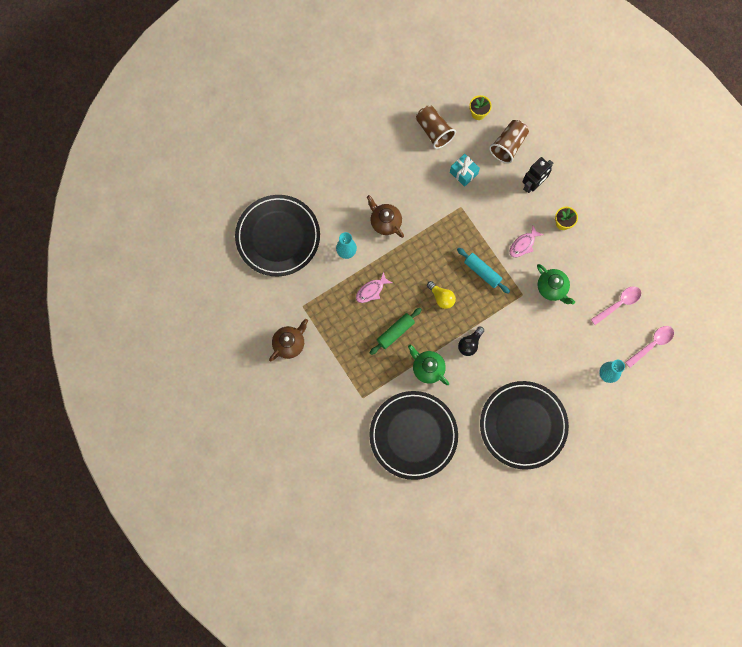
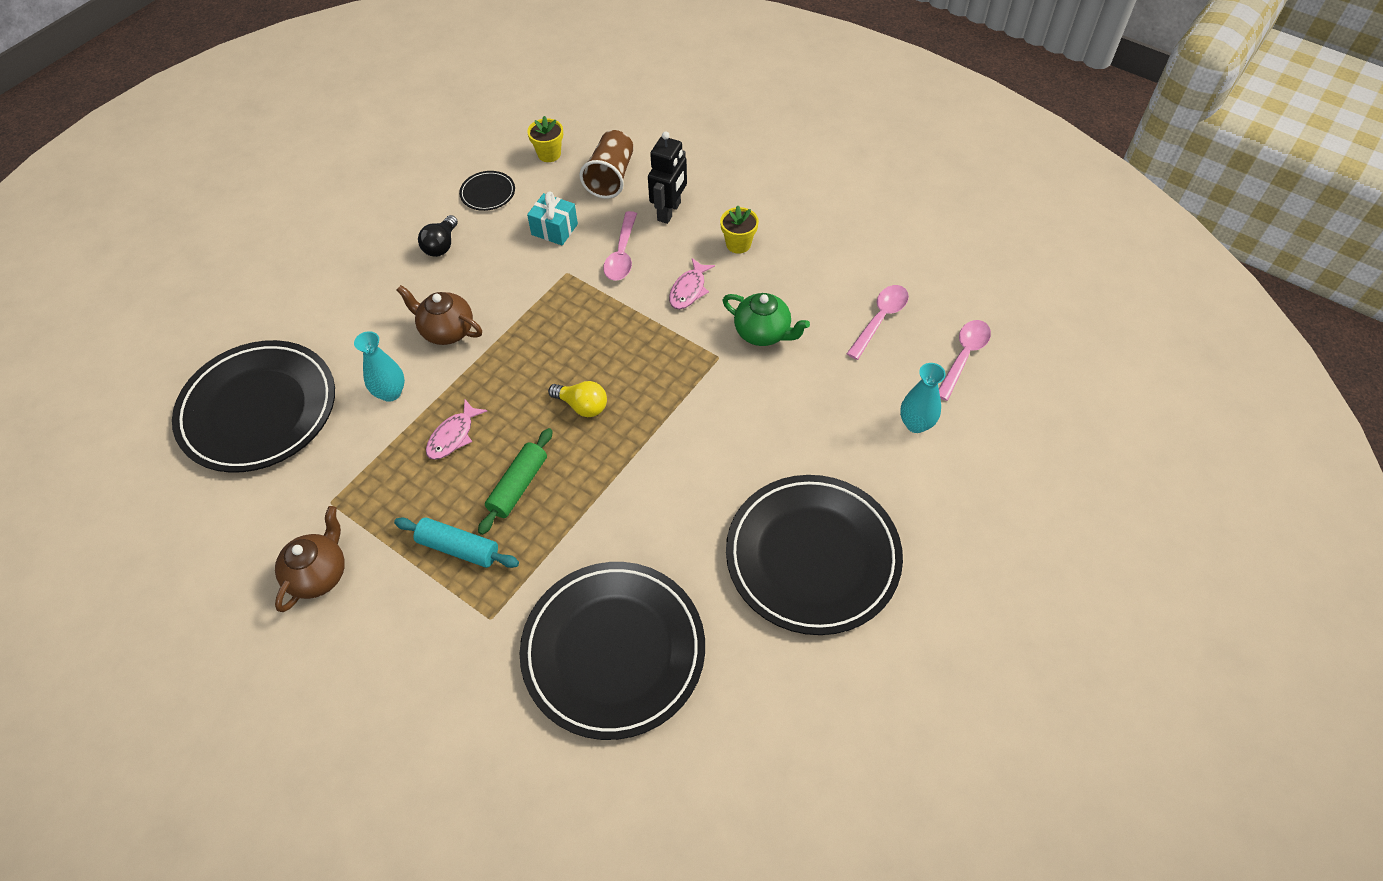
camera: 20 degrees left, 20 degrees down
green teapot [408,345,449,385] -> none
brown cup [416,105,456,149] -> black plate [459,171,515,211]
turquoise rolling pin [457,248,510,293] -> turquoise rolling pin moved to [394,517,519,568]
black light bulb [458,327,484,356] -> black light bulb moved to [418,215,458,257]
none -> pink spoon [603,211,637,281]

